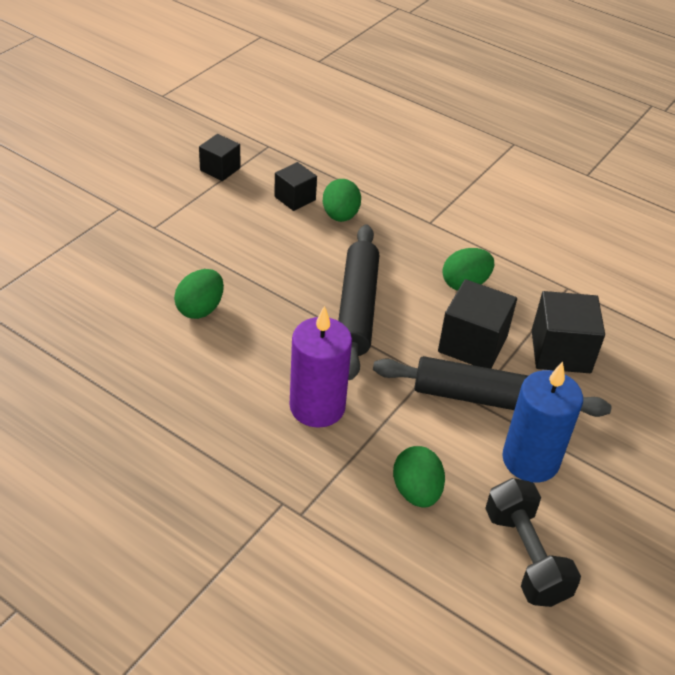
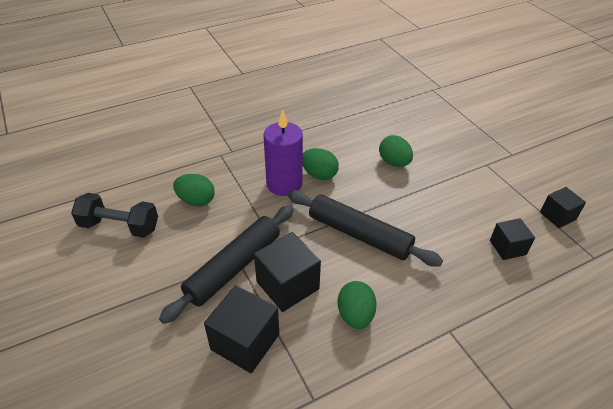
camera: 120 degrees right, 0 degrees up
green egg [323,179,361,222] -> green egg moved to [303,148,339,180]
blue candle [502,362,583,483] -> none

